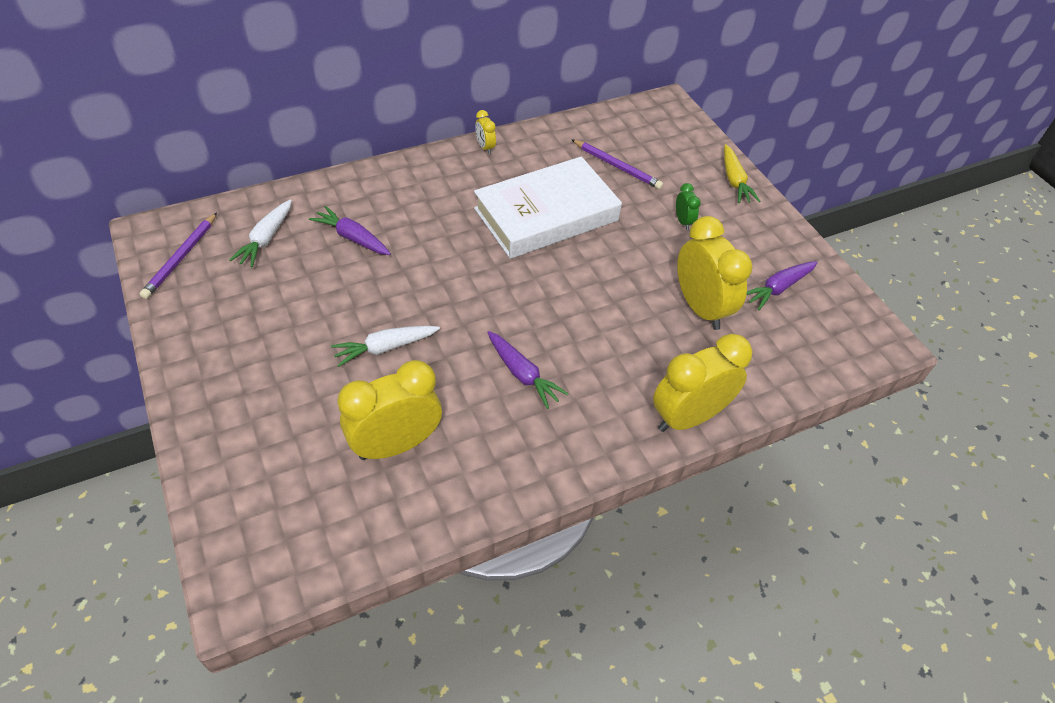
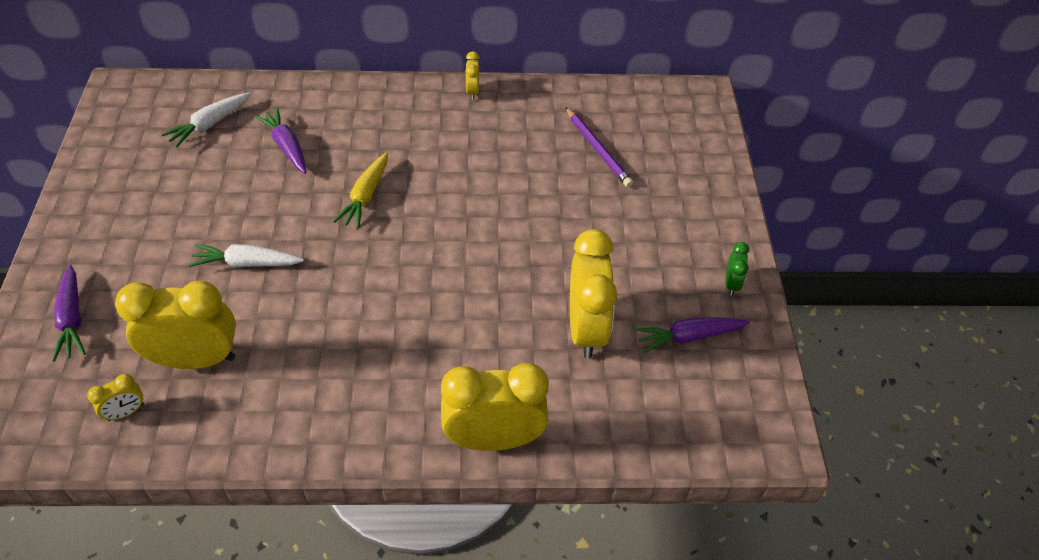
camera: 25 degrees right, 0 degrees up
purple pencil [140,213,217,299] -> none
white book [474,156,622,259] -> none
purple carrot [487,331,569,409] -> purple carrot moved to [52,265,86,362]
green clock [676,183,701,230] -> green clock moved to [725,242,749,295]
yellow carrot [724,144,760,203] -> yellow carrot moved to [333,152,388,229]
none -> yellow clock [87,374,144,421]

